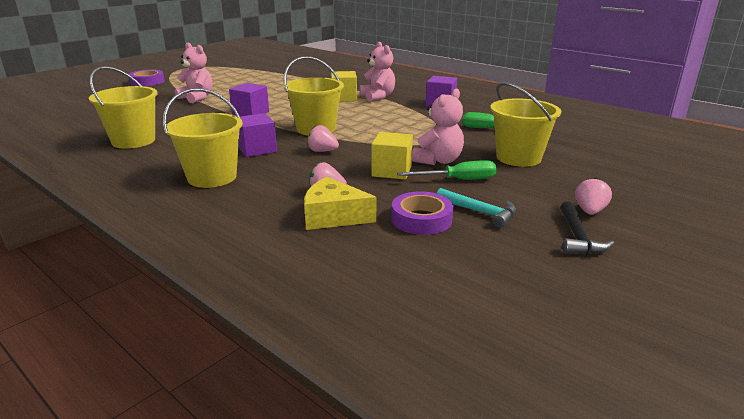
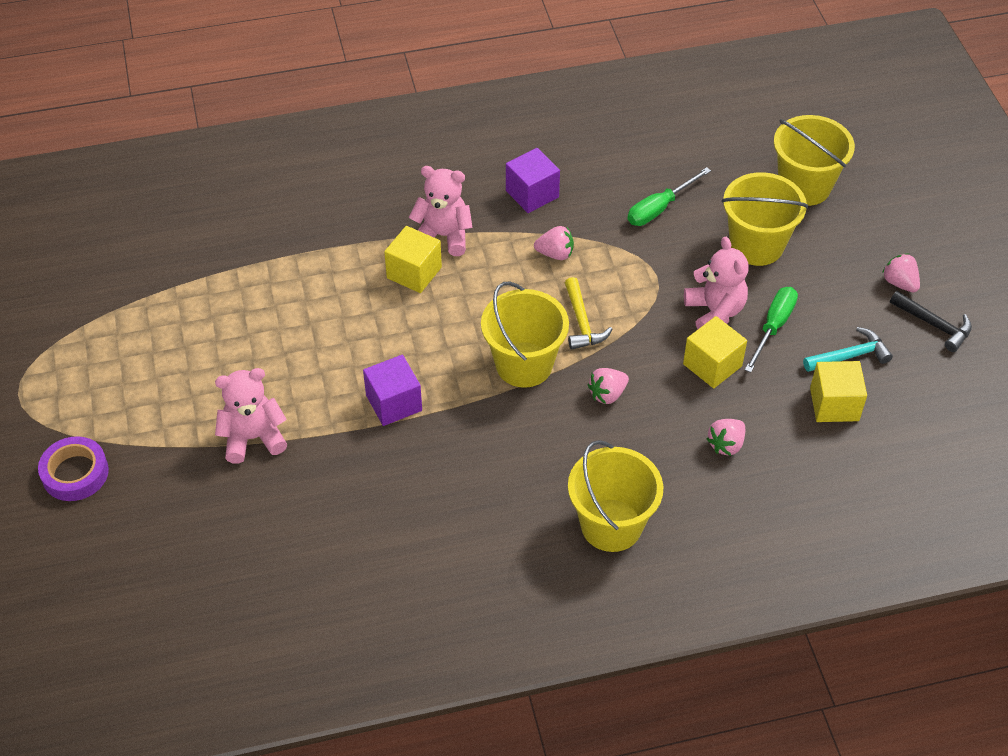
camera: 55 degrees left, 25 degrees up
yellow bucket [89,66,158,149] -> yellow bucket moved to [774,115,855,206]
purple cube [238,113,277,157] -> none
yellow cheese [304,177,376,230] -> none
purple tape [391,191,453,235] -> yellow cube [810,361,867,422]
none -> pink strawberry [534,226,574,260]
none -> yellow hammer [565,277,612,350]

